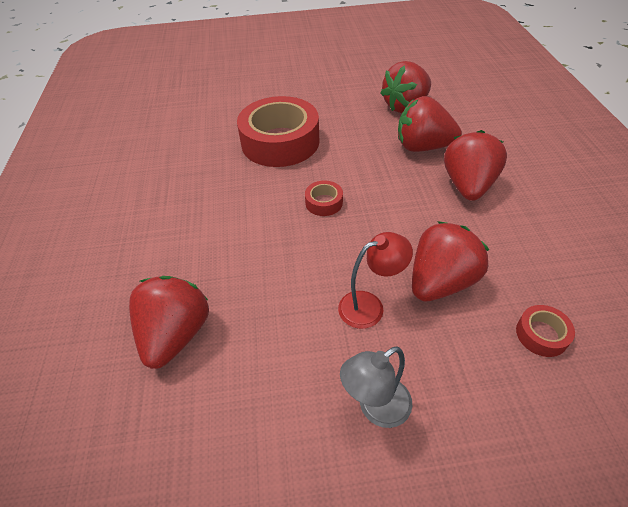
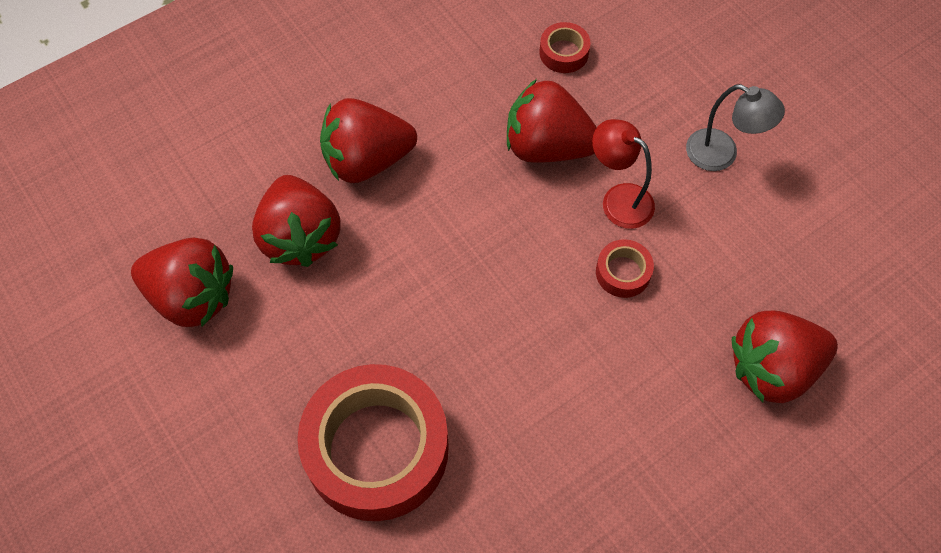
camera: 120 degrees left, 15 degrees up
red tape [305,181,343,216] -> red tape moved to [596,239,654,298]

